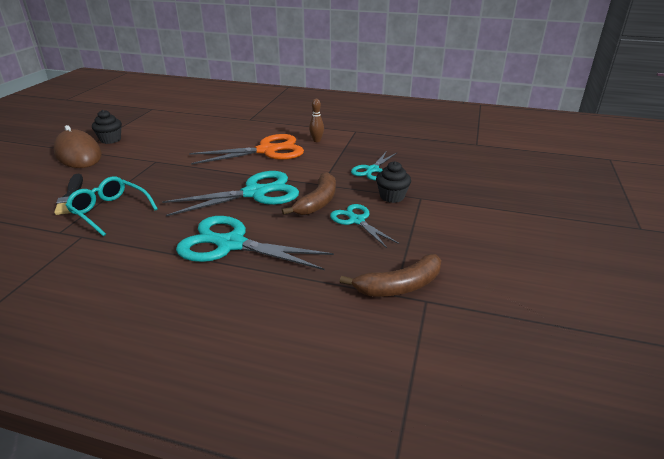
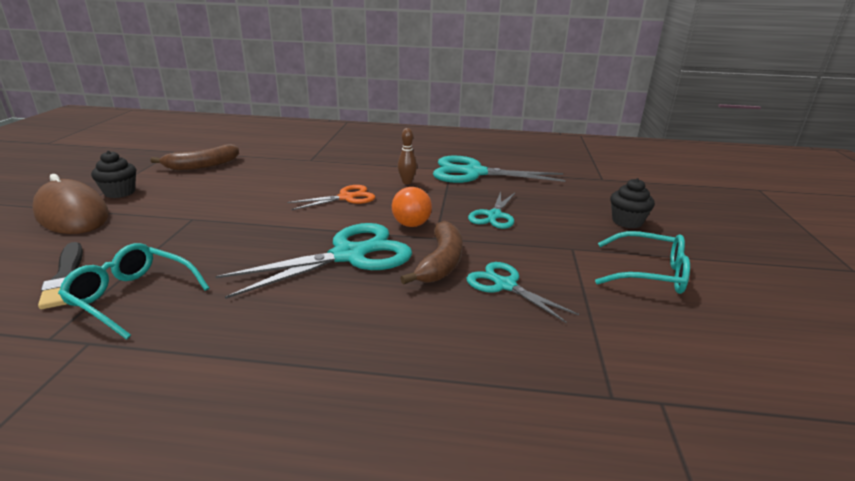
camera: 10 degrees left, 5 degrees down
turquoise scissors [176,216,334,270] -> turquoise scissors moved to [433,155,565,183]
orange scissors [189,134,304,165] -> orange scissors [287,185,375,210], size x0.57
brown banana [340,254,441,297] -> brown banana moved to [150,144,239,171]
black cupcake [376,161,411,203] -> black cupcake moved to [610,178,655,229]
none -> orange ball [392,187,432,227]
none -> turquoise glasses [595,231,690,294]

